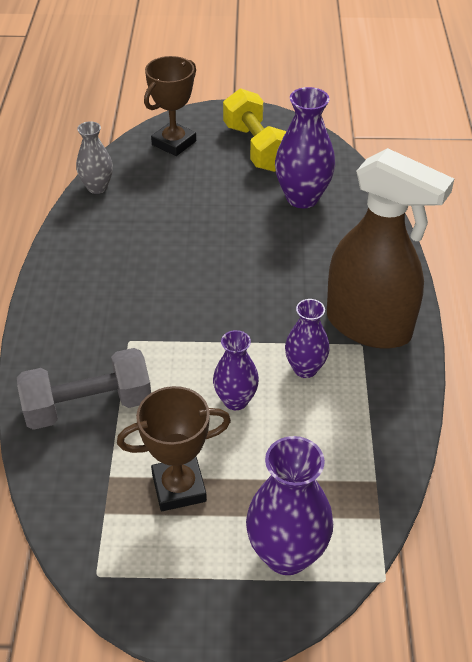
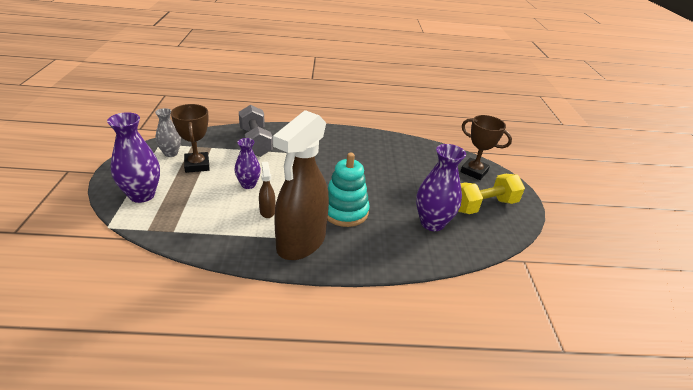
camera: 85 degrees right, 10 degrees down
grey vase [76,121,113,194] -> grey vase moved to [155,108,181,157]
purple vase [285,299,330,378] -> brown spray bottle [259,162,275,218]
none -> turquoise stacking toy [327,152,370,227]

